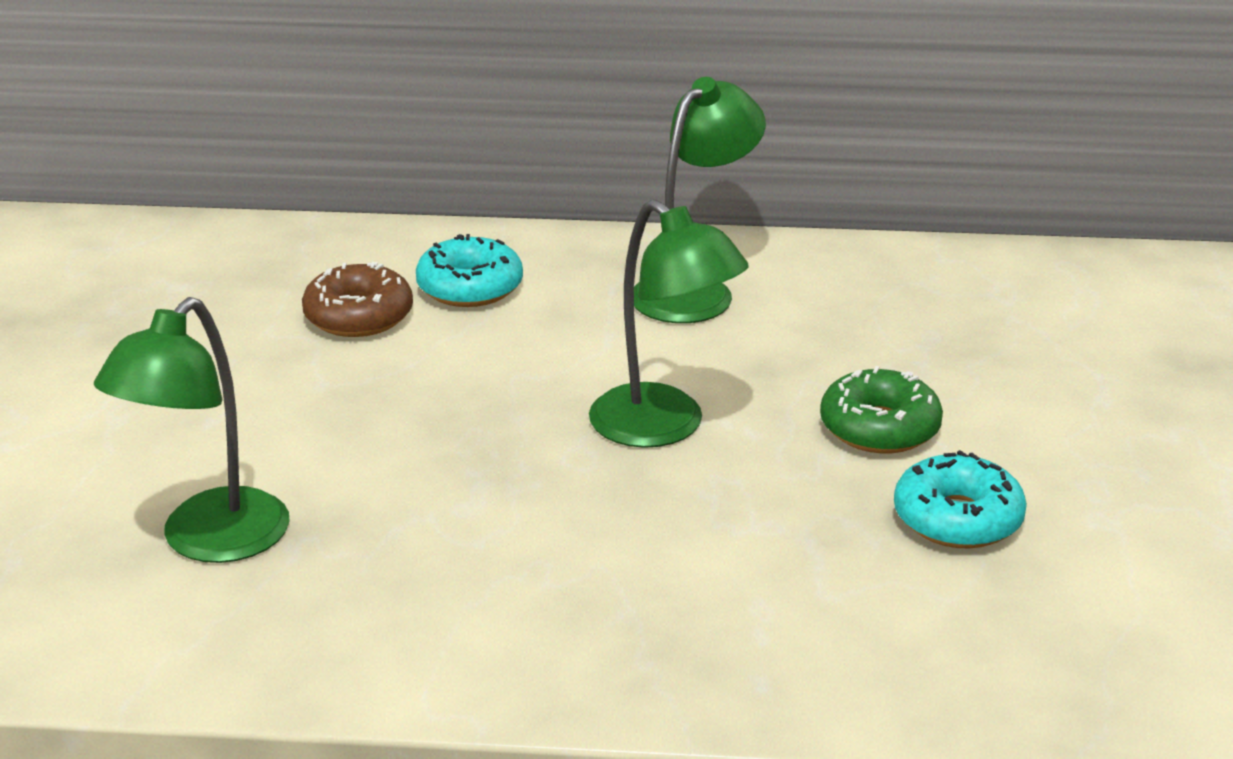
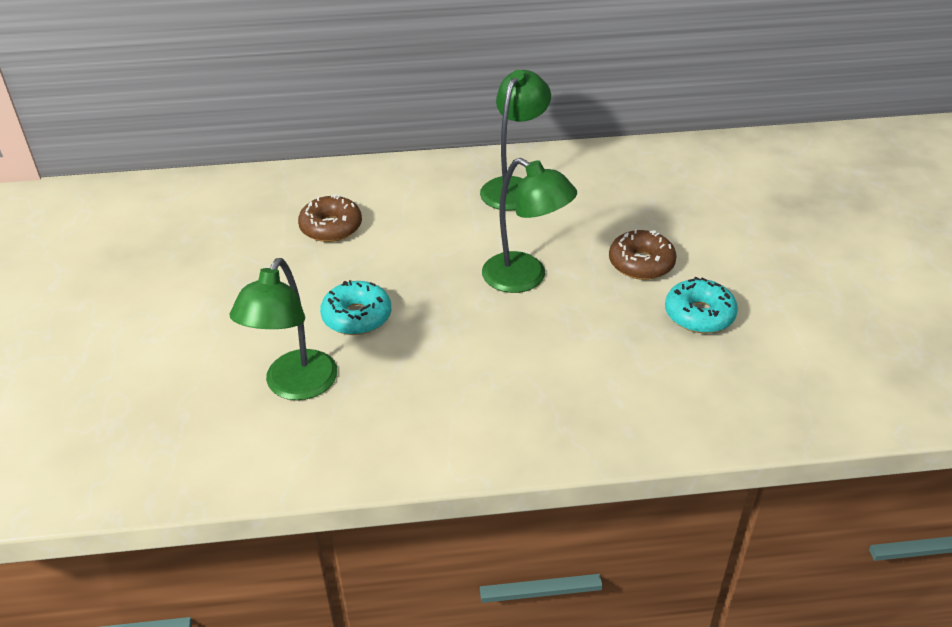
camera: 10 degrees left, 10 degrees up
turquoise donut [416,234,523,307] -> turquoise donut moved to [320,280,391,335]
green donut [820,366,943,453] -> brown donut [609,229,677,280]

